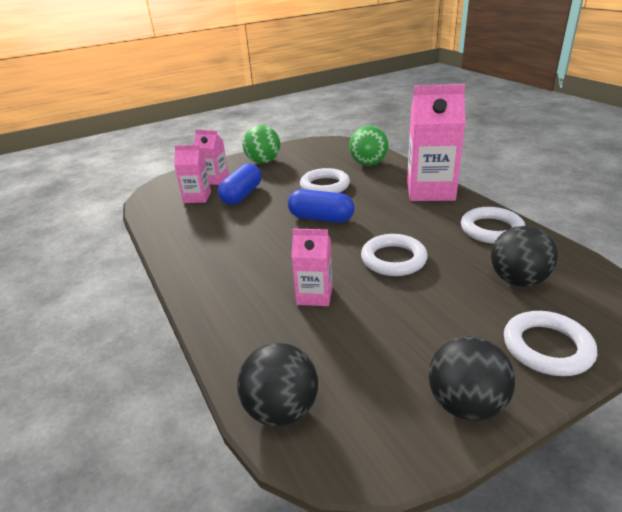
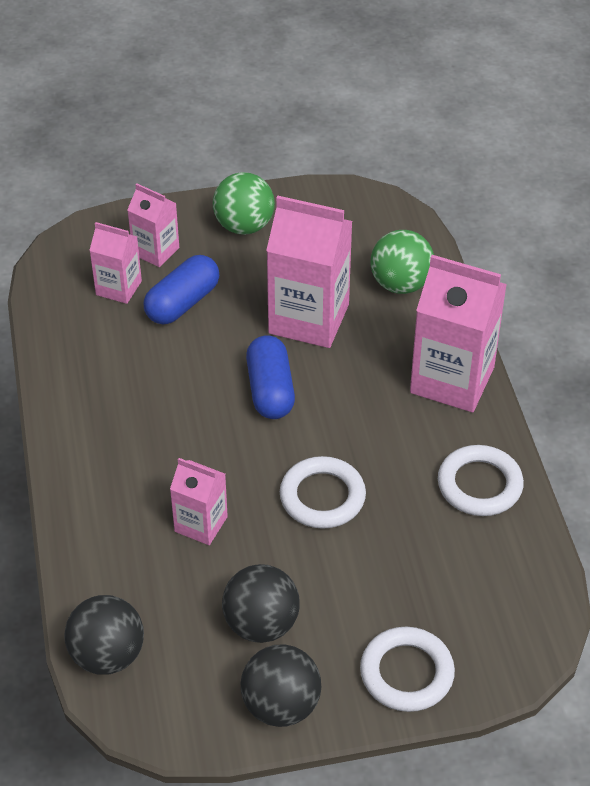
camera: 15 degrees right, 15 degrees up
blue capsule [288,189,355,223] -> blue capsule turned 45 degrees clockwise [246,335,295,419]
white ring [300,168,350,193] -> pink carton [266,196,353,348]
black ball [491,226,558,287] -> black ball moved to [222,564,300,643]

